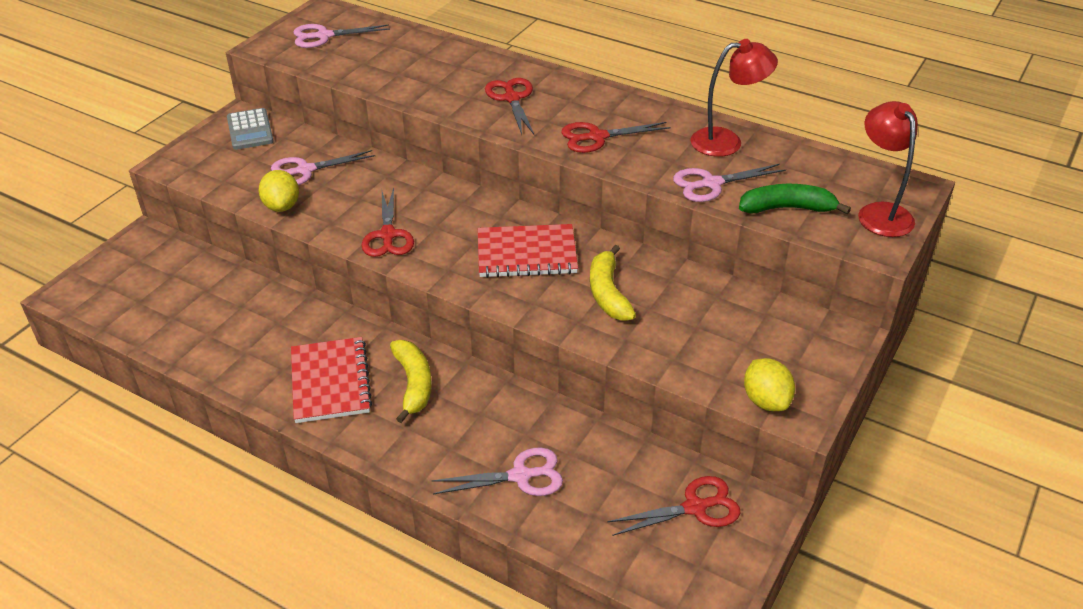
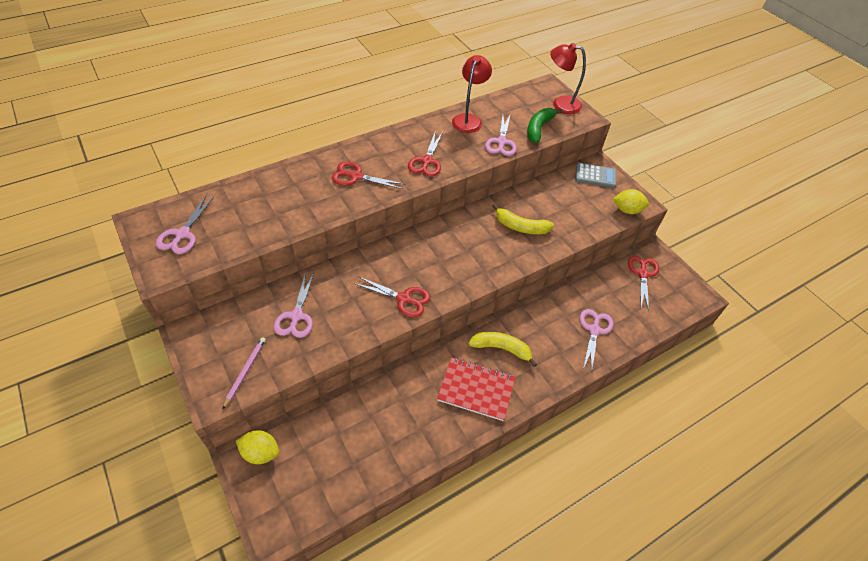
camera: 65 degrees left, 10 degrees up
grey calculator [227,108,274,150] -> grey calculator moved to [575,163,616,188]
yellow lemon [259,170,299,212] -> yellow lemon moved to [236,430,279,464]
red notebook [478,224,578,278] -> none
none -> pink pencil [222,337,266,410]

